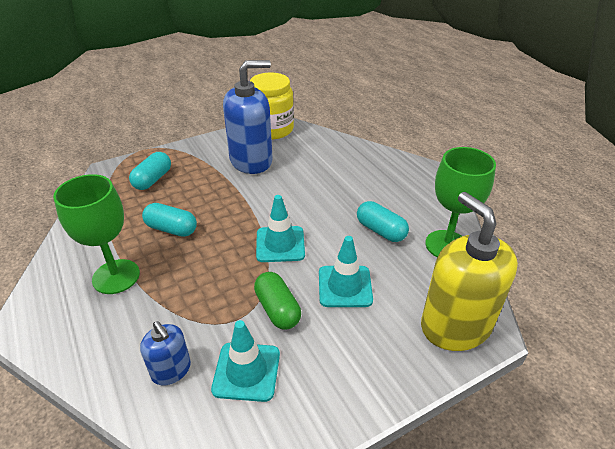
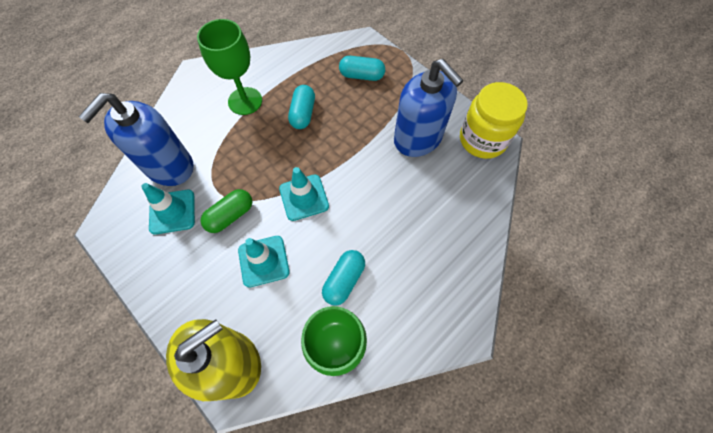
camera: 75 degrees right, 25 degrees up
blue soap dispenser [140,321,191,385] -> blue soap dispenser [79,93,194,186], size x1.99

